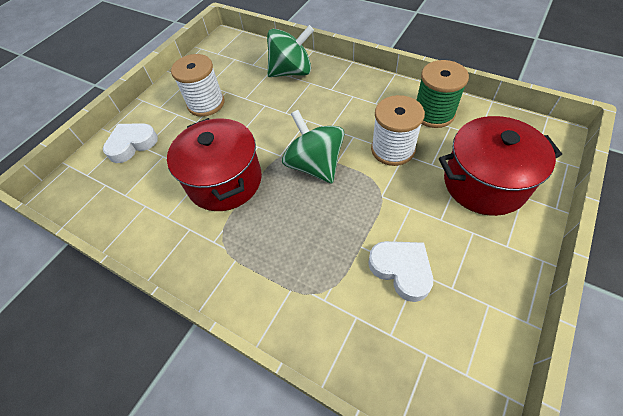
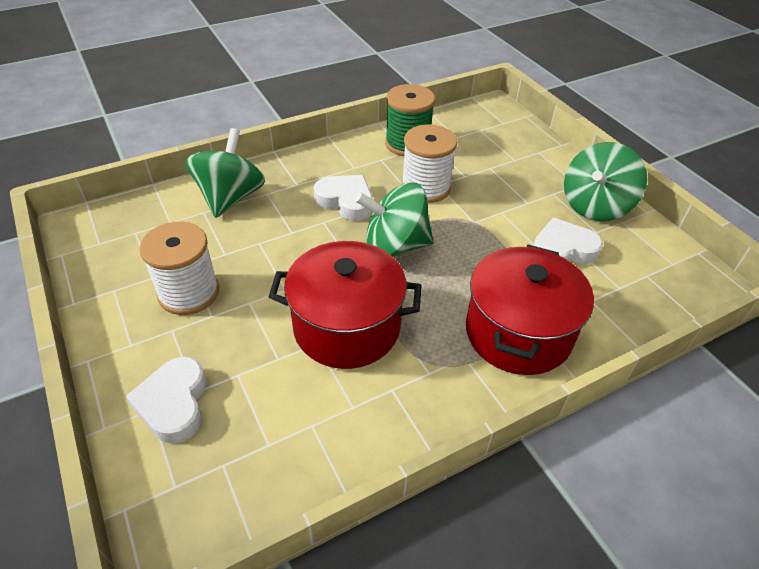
camera: 65 degrees left, 10 degrees down
red pot [439,116,562,216] -> red pot moved to [466,245,594,375]
none -> white heart [314,175,373,221]
none -> green spinning top [564,142,647,221]

